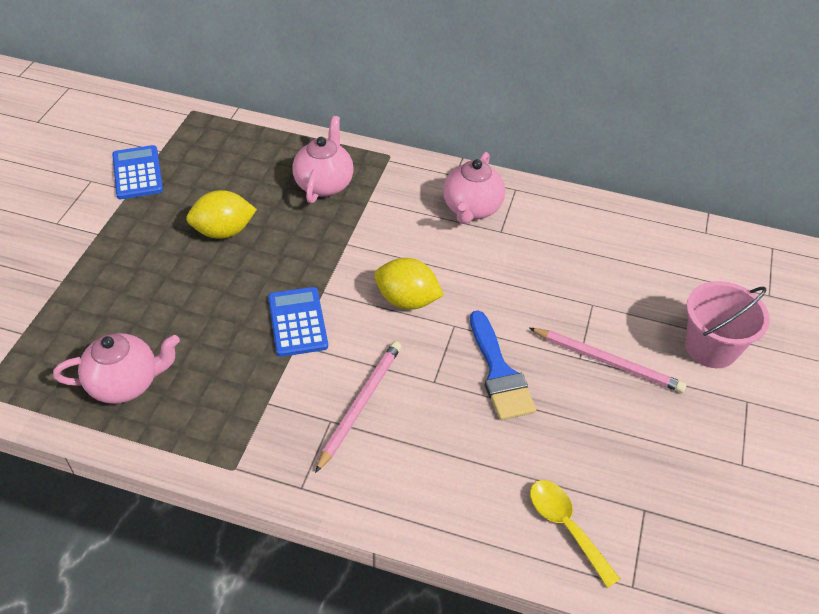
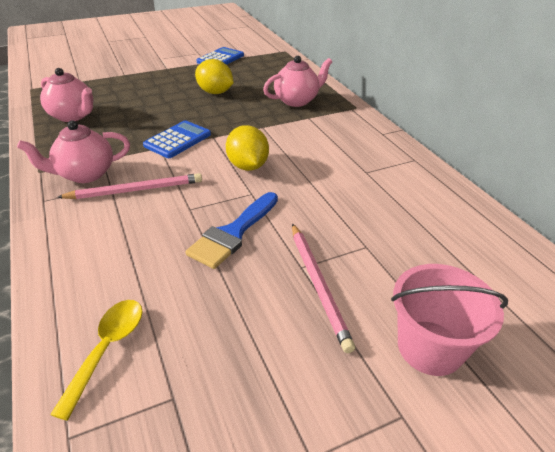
camera: 50 degrees right, 10 degrees down
pink teapot [443,152,505,224] -> pink teapot moved to [17,121,130,183]

